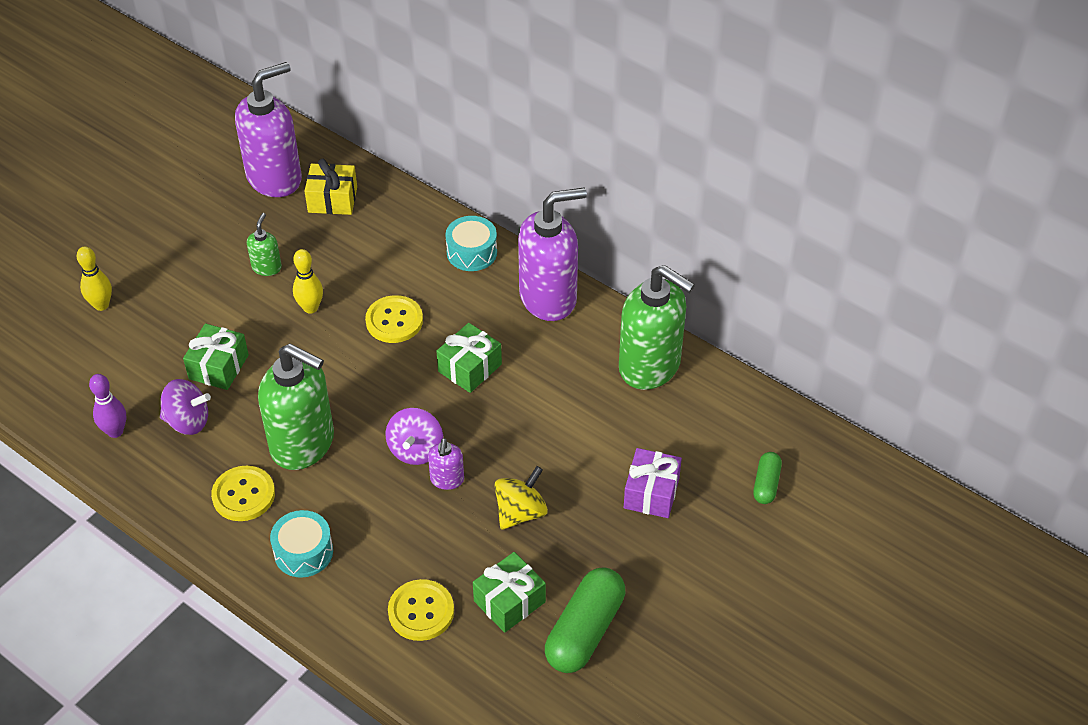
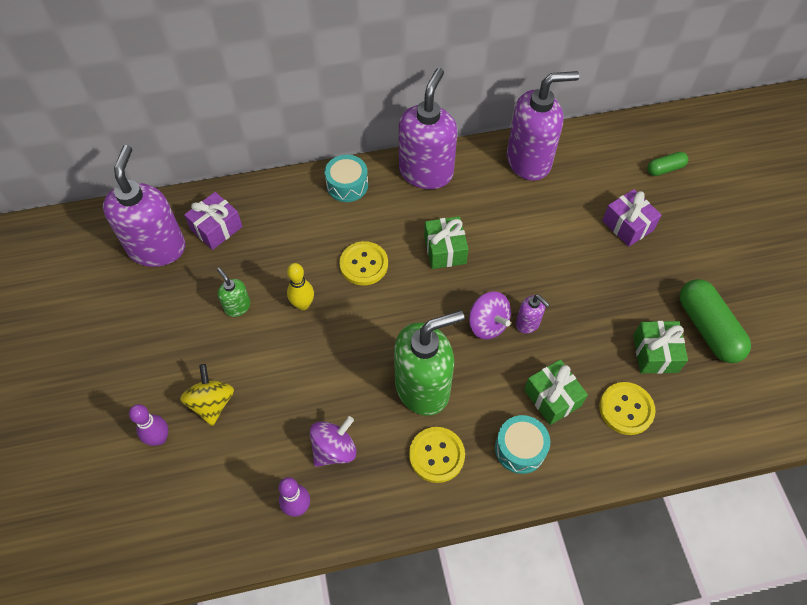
camera: 50 degrees left, 10 degrees up
yellow bowling pin [77,246,112,311] -> purple bowling pin [129,404,169,446]
green gift [183,323,249,390] -> green gift moved to [524,359,588,425]
yellow gift [304,158,357,215] -> purple gift [184,192,243,250]
yellow spinning top [494,466,548,530] -> yellow spinning top moved to [180,364,234,426]
green soap dispenser [619,265,695,390] -> purple soap dispenser [507,71,579,181]
green capsule [753,452,782,504] -> green capsule turned 75 degrees counterclockwise [647,152,688,176]

